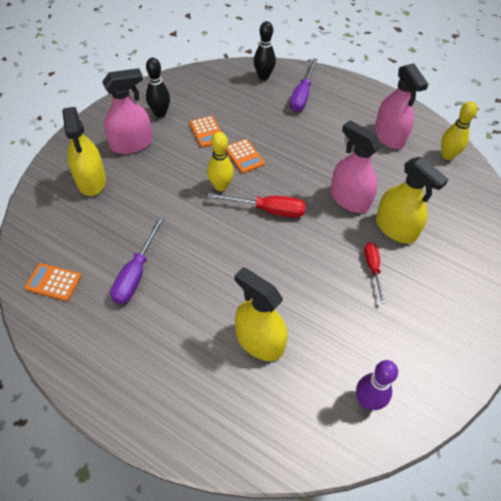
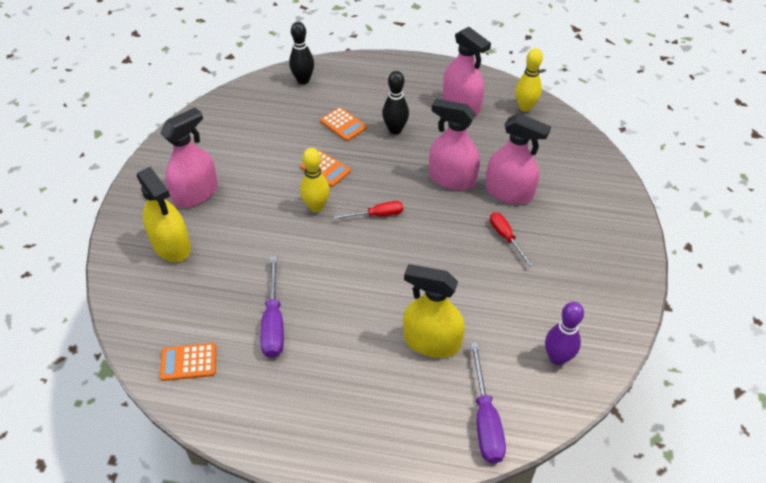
camera: 20 degrees left, 5 degrees down
black bowling pin [146,58,170,117] -> black bowling pin moved to [382,71,409,135]
orange calculator [189,116,221,148] -> orange calculator moved to [320,107,367,141]
red screwdriver [207,193,306,218] -> red screwdriver [334,201,403,220], size x0.66
purple screwdriver [290,58,318,112] -> purple screwdriver moved to [470,342,506,464]
yellow spray bottle [376,157,449,244] -> pink spray bottle [486,113,551,204]

